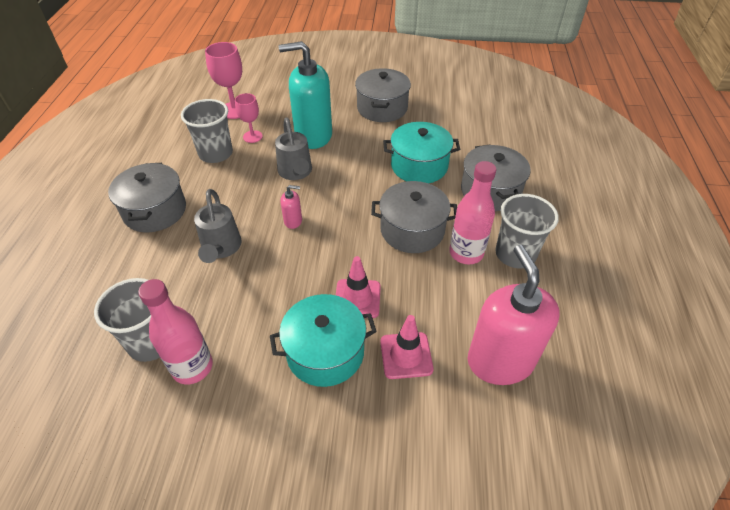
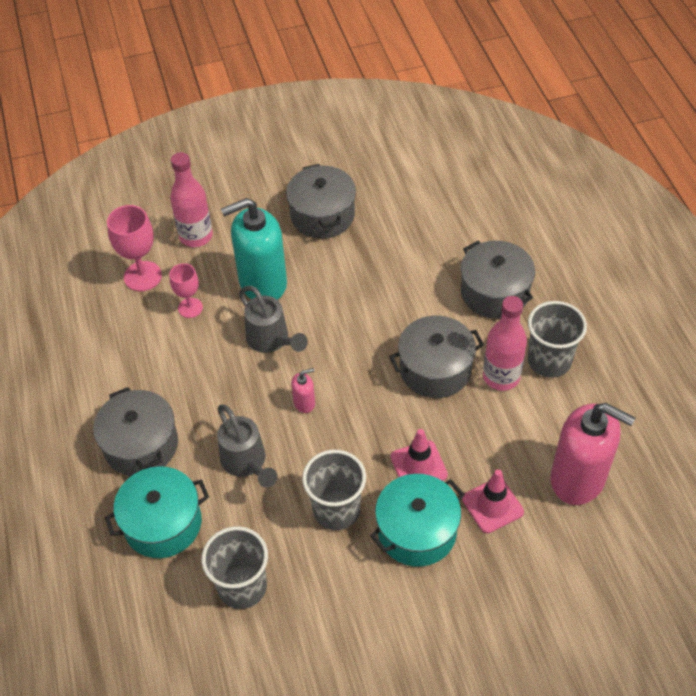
camera: 20 degrees left, 5 degrees up
pink bottle [138,279,213,384] -> pink bottle moved to [170,152,213,247]
grey cup [181,99,233,163] -> grey cup moved to [302,450,366,530]
turquoise pot [383,122,460,183] -> turquoise pot moved to [105,466,209,558]
pink soap dispenser [467,245,560,385] -> pink soap dispenser turned 150 degrees clockwise [550,403,636,505]

